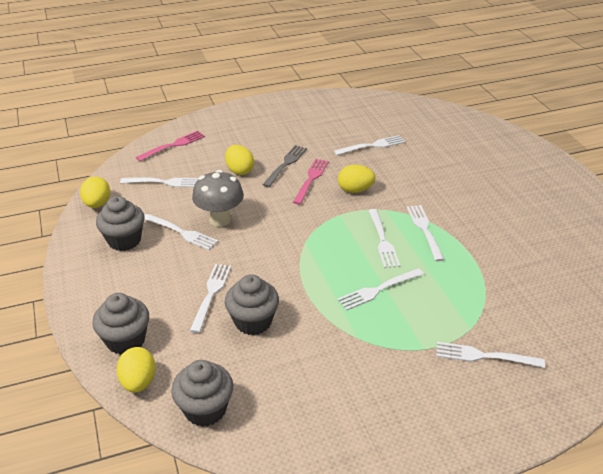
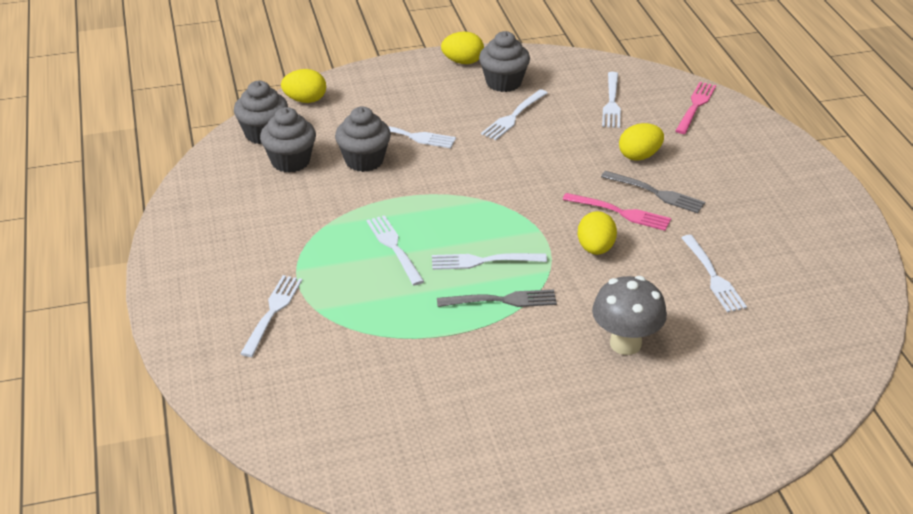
camera: 95 degrees right, 0 degrees up
yellow egg [80,177,110,208] -> yellow egg moved to [441,32,484,64]
grey cupcake [92,293,149,355] -> grey cupcake moved to [260,107,316,173]
pink fork [136,131,205,161] -> pink fork turned 120 degrees counterclockwise [675,82,716,134]
grey mushroom [192,170,244,227] -> grey mushroom moved to [592,276,667,355]
white fork [406,205,445,261] -> grey fork [437,289,557,307]

